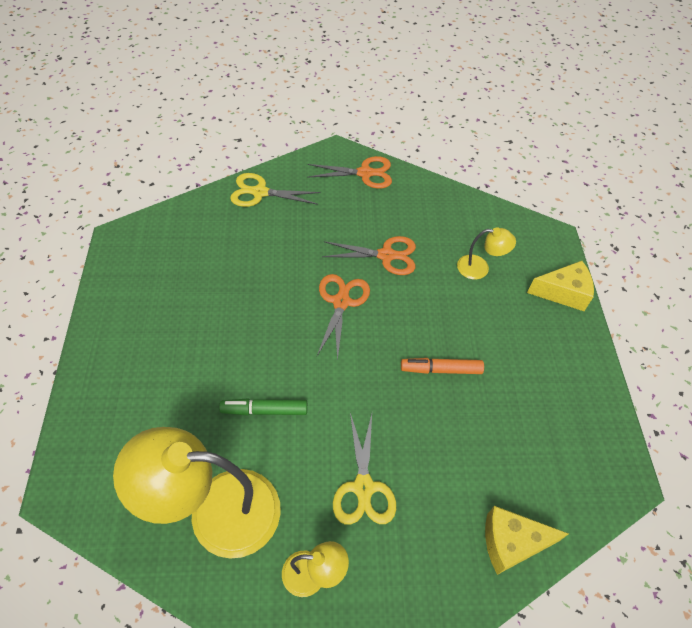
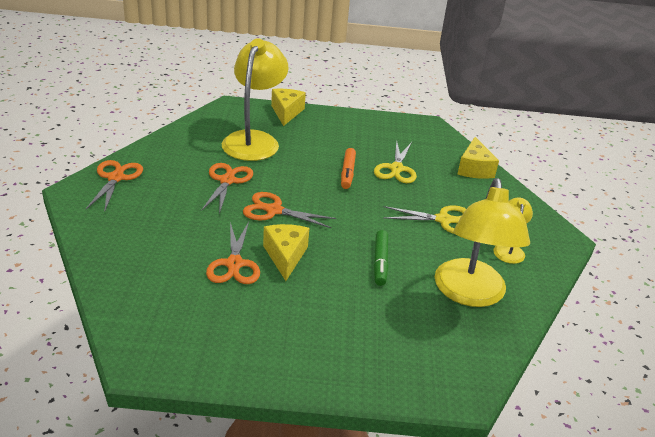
camera: 85 degrees left, 20 degrees down
yellow scissors [230,173,321,207] -> yellow scissors moved to [374,141,417,183]
yellow lamp [457,227,516,280] -> yellow lamp [222,38,289,161], size x2.12
none -> orange scissors [206,222,260,284]
none -> yellow cheese [263,224,309,281]

